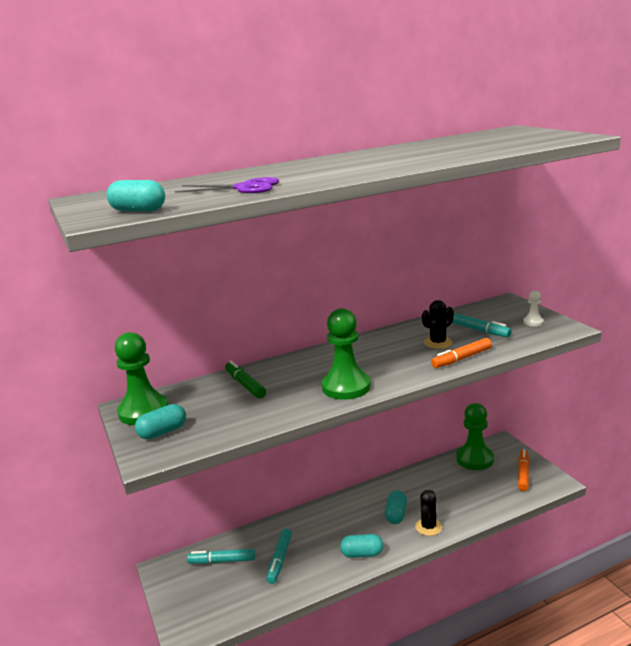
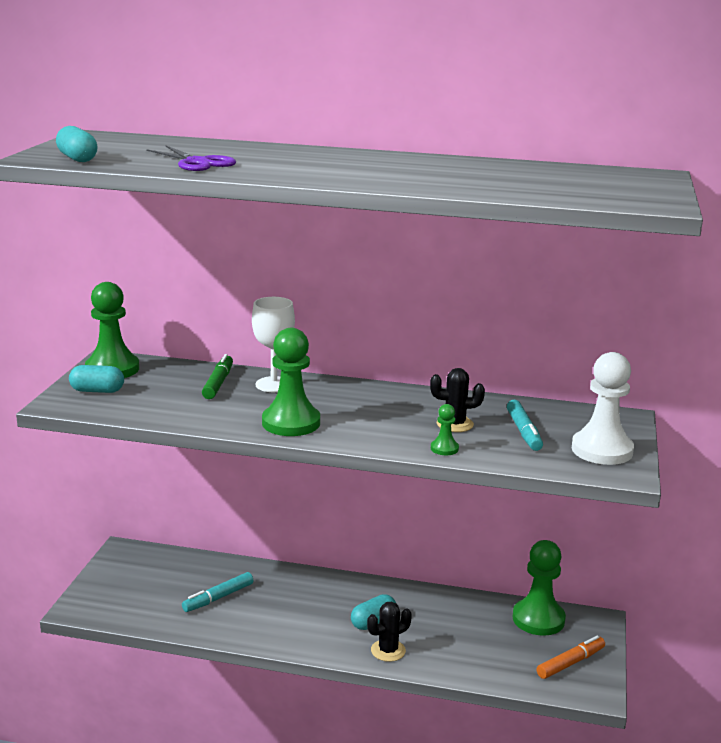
camera: 35 degrees right, 0 degrees up
turquoise marker [187,549,255,564] -> none
turquoise capsule [340,534,383,558] -> none
orange marker [431,338,492,368] -> green pawn [431,404,459,455]
white pawn [523,291,544,326] -> white pawn [572,352,634,465], size x2.16
none -> white goblet [252,297,295,392]

